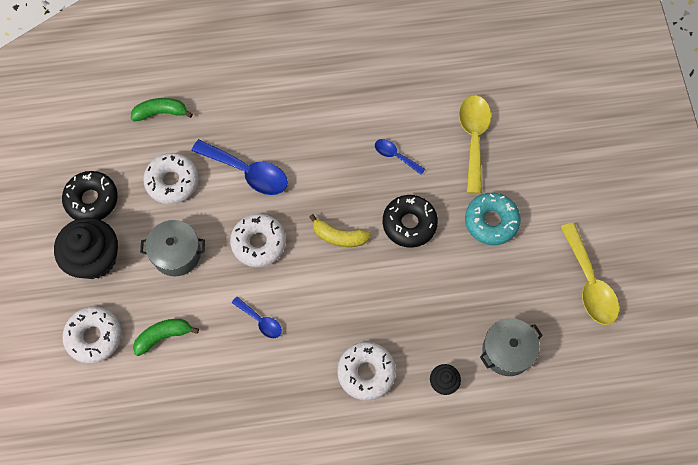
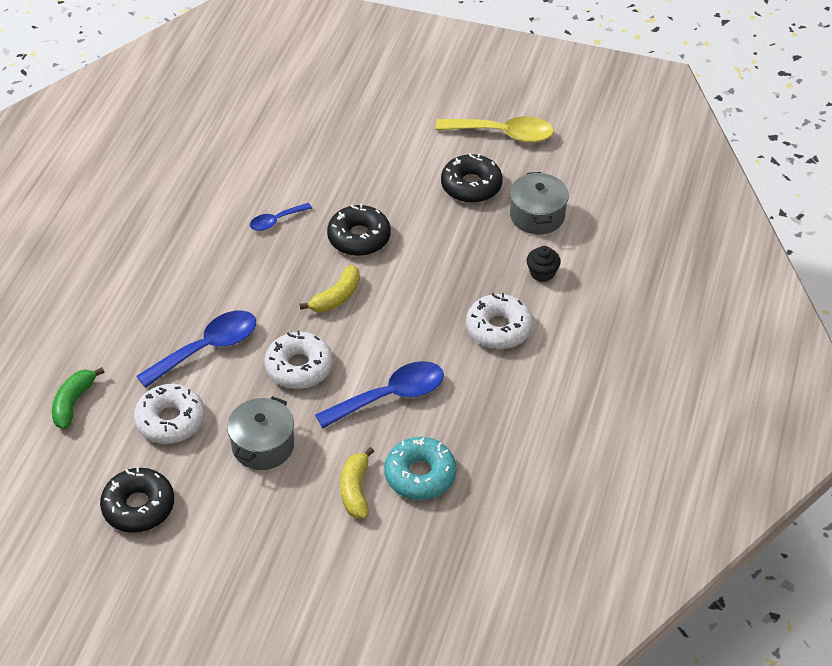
camera: 65 degrees left, 20 degrees down
black cupcake [54,217,118,279] -> none
white donut [62,307,122,364] -> none
green banana [133,319,199,356] -> yellow banana [340,447,374,519]
blue spoon [232,297,282,338] -> blue spoon [315,361,444,428], size x1.85
yellow spoon [459,95,491,194] -> none
turquoise donut [465,193,521,245] -> turquoise donut moved to [384,437,456,500]
none -> black donut [441,153,502,203]

